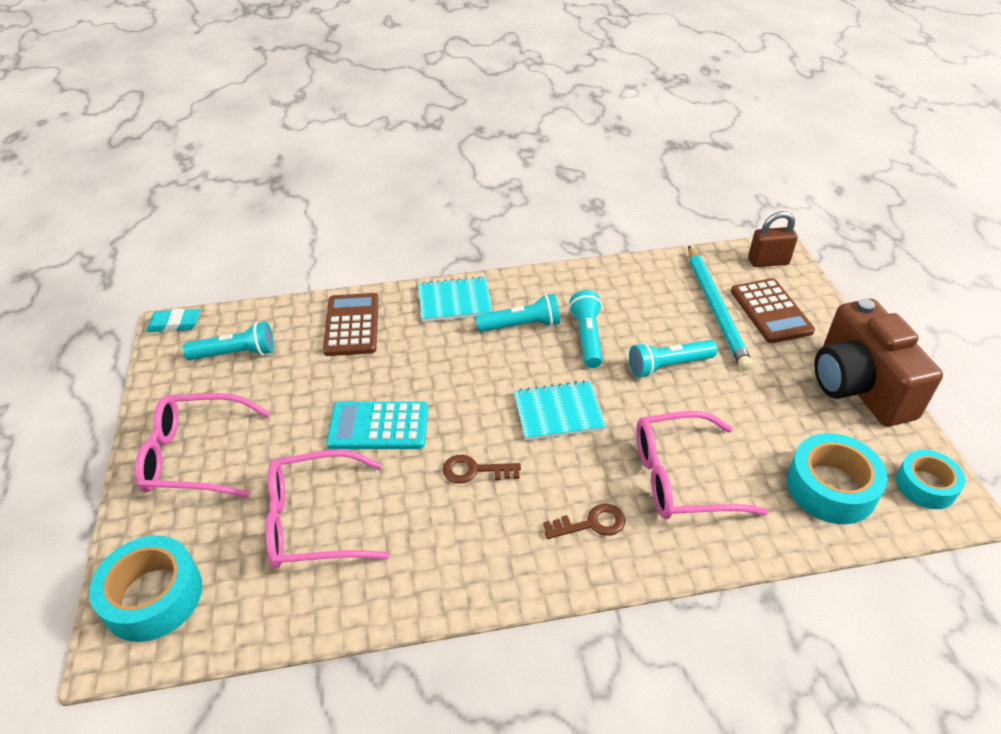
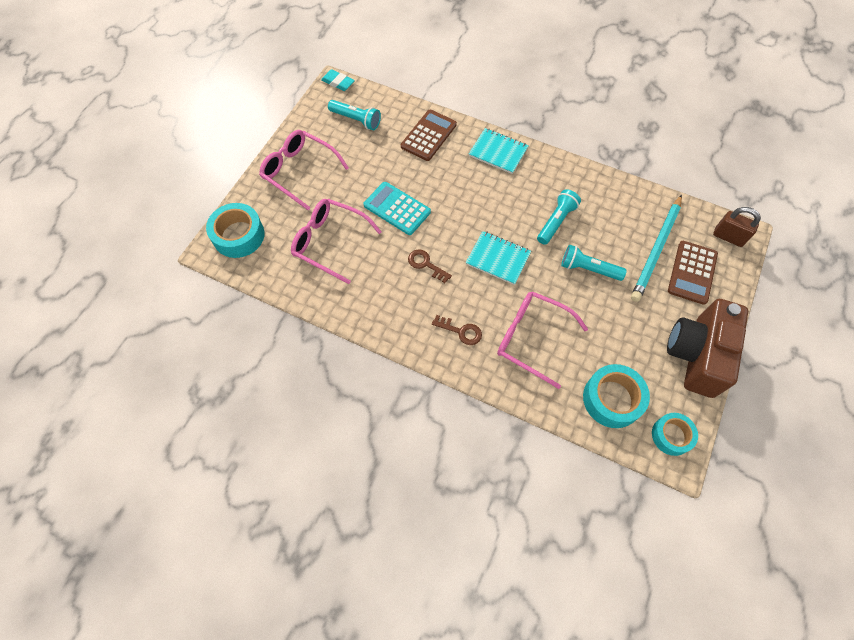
camera: 35 degrees right, 20 degrees up
turquoise flashlight [476,294,560,332] -> none

